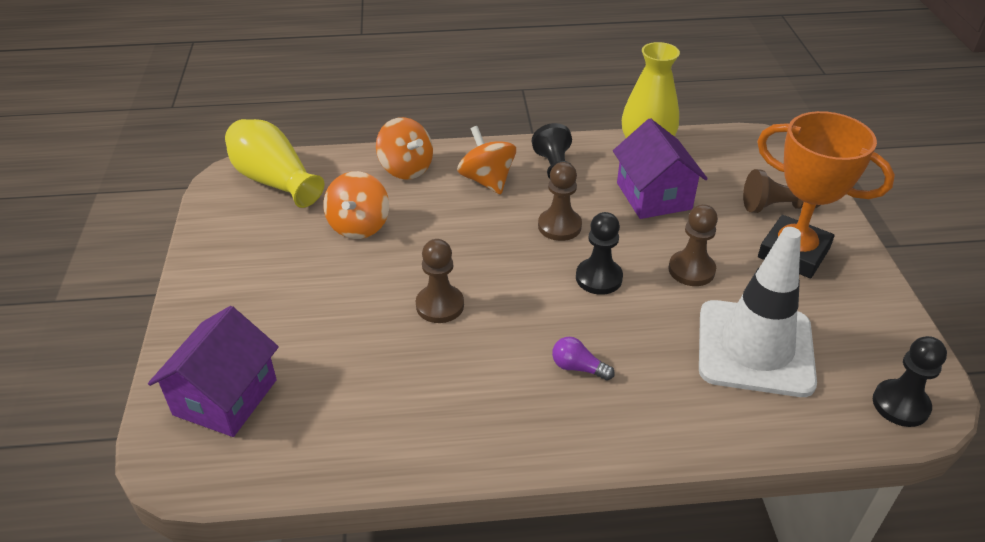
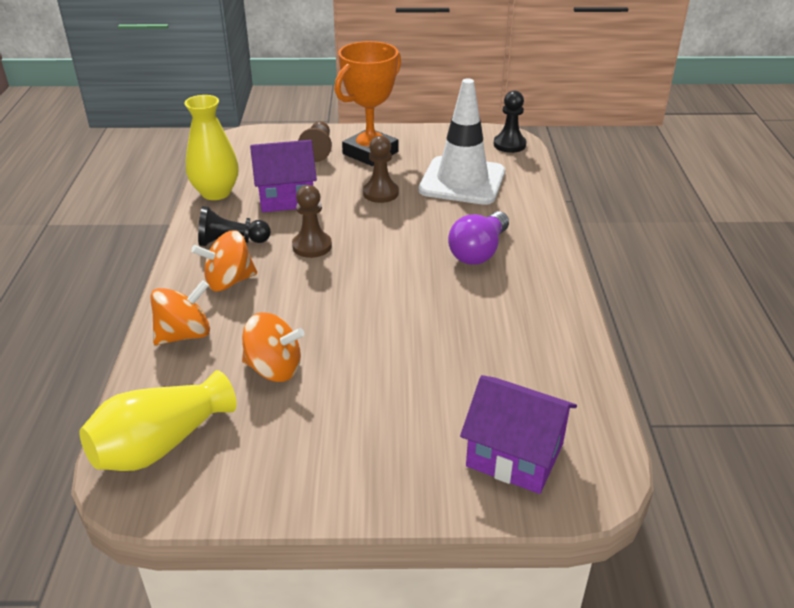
camera: 85 degrees left, 5 degrees down
brown pawn [416,239,464,323] -> none
purple light bulb [552,337,615,381] -> purple light bulb [448,211,509,265], size x1.91
black pawn [576,212,623,295] -> none

